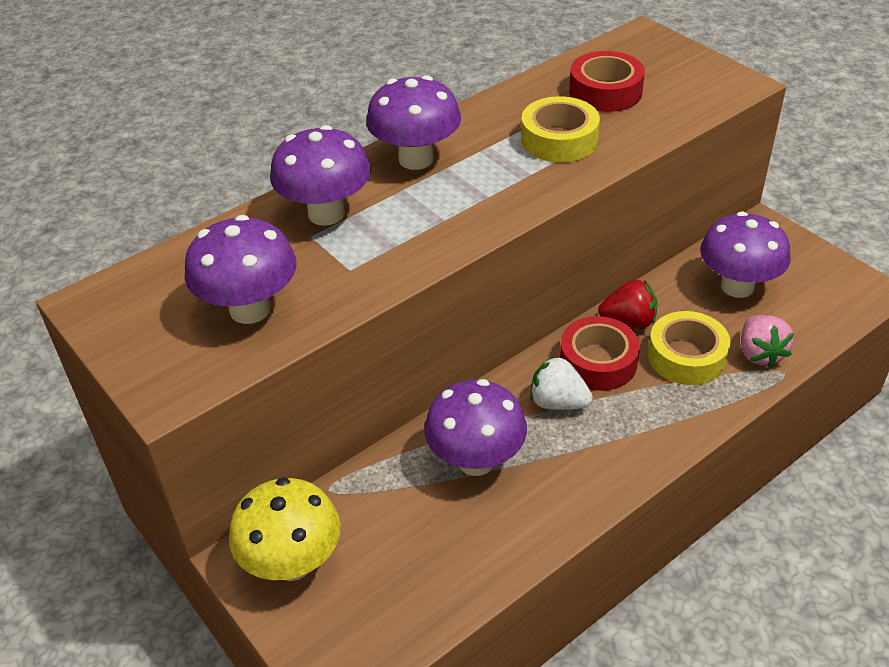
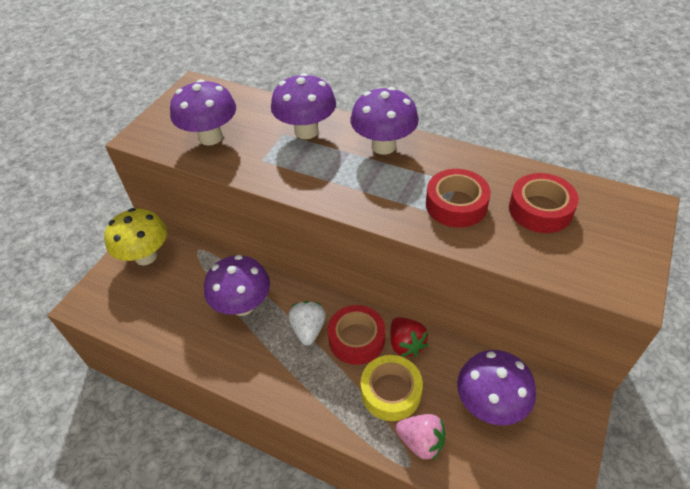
camera: 65 degrees right, 5 degrees up
yellow tape [521,96,600,163] -> red tape [426,169,491,228]
pink strawberry [741,315,794,368] -> pink strawberry turned 120 degrees counterclockwise [396,414,446,461]

